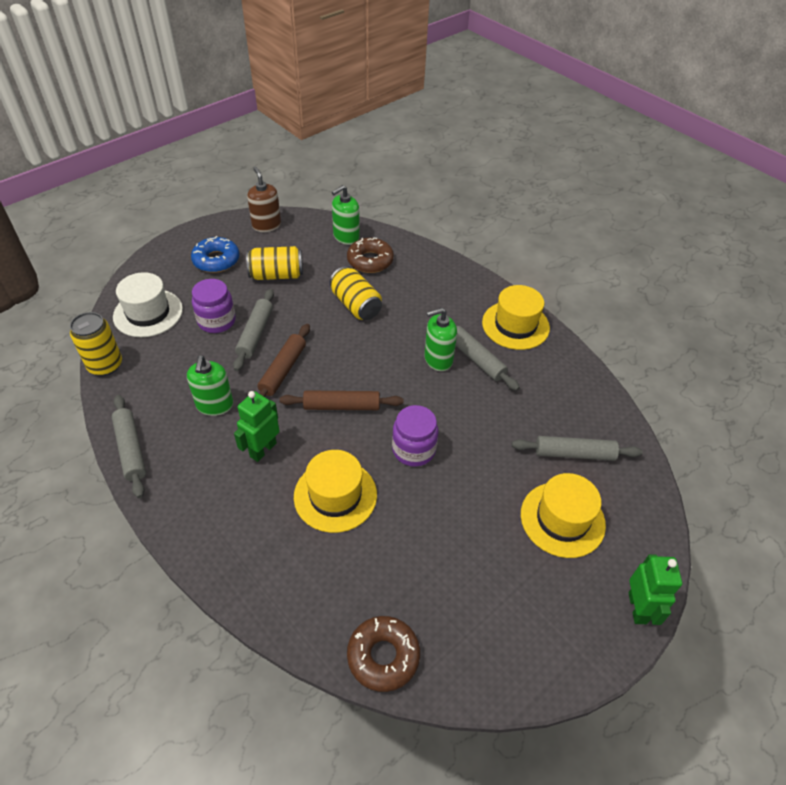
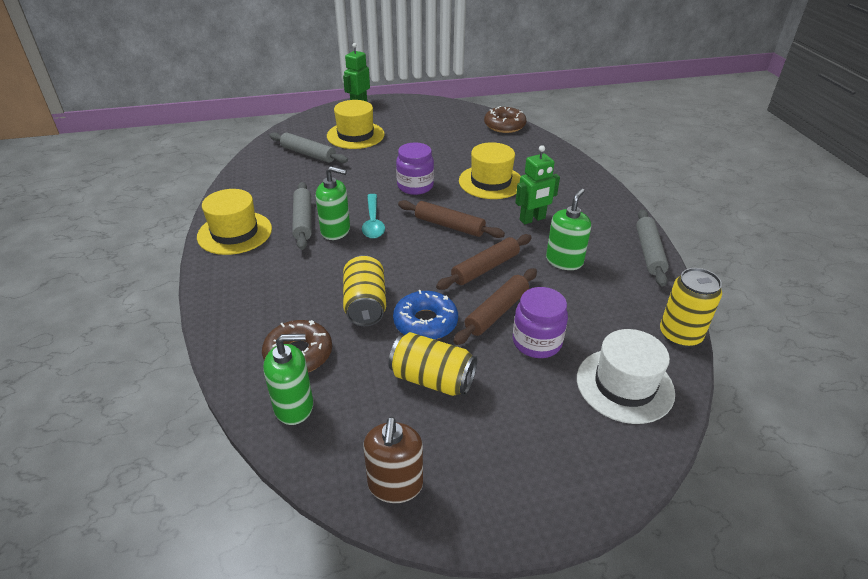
camera: 150 degrees left, 10 degrees down
blue donut [191,236,239,273] -> blue donut moved to [393,290,458,340]
grey rolling pin [233,289,274,371] -> brown rolling pin [453,268,537,345]
none -> turquoise spoon [362,194,385,239]

